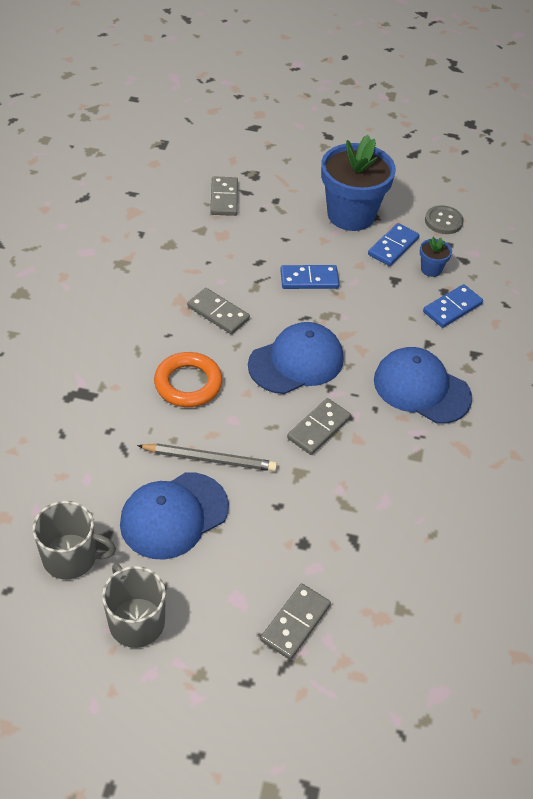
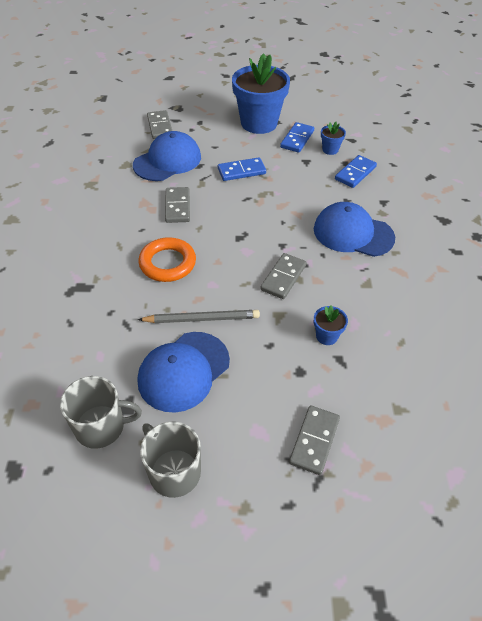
camera: 10 degrees left, 0 degrees up
grey domino [187,288,250,334] -> grey domino turned 60 degrees clockwise [165,187,190,223]
blue cap [248,322,344,394] -> blue cap moved to [133,131,201,181]
grey button [425,205,464,234] -> none
none -> blue flower pot [314,306,348,345]

